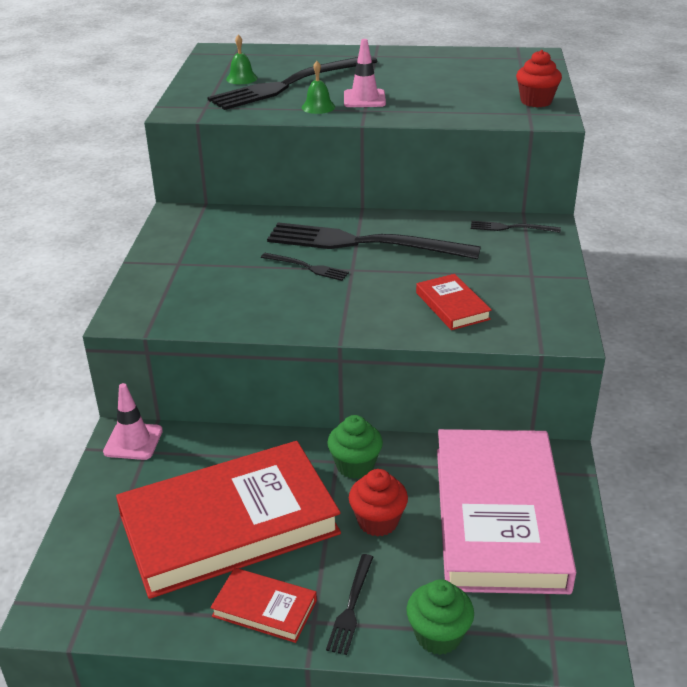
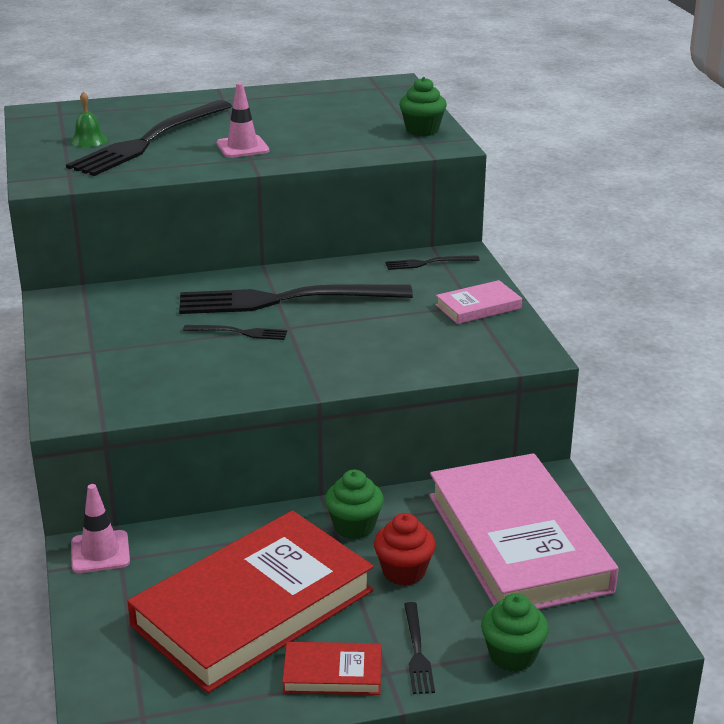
camera: 20 degrees left, 5 degrees down
green bell [302,61,335,114] -> none
red book [416,274,492,330] -> none
red cupcake [516,50,562,107] -> green cupcake [399,77,447,136]
none -> pink book [436,280,522,324]

